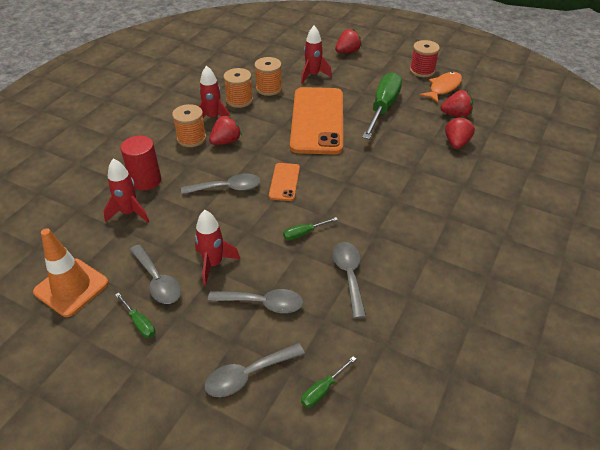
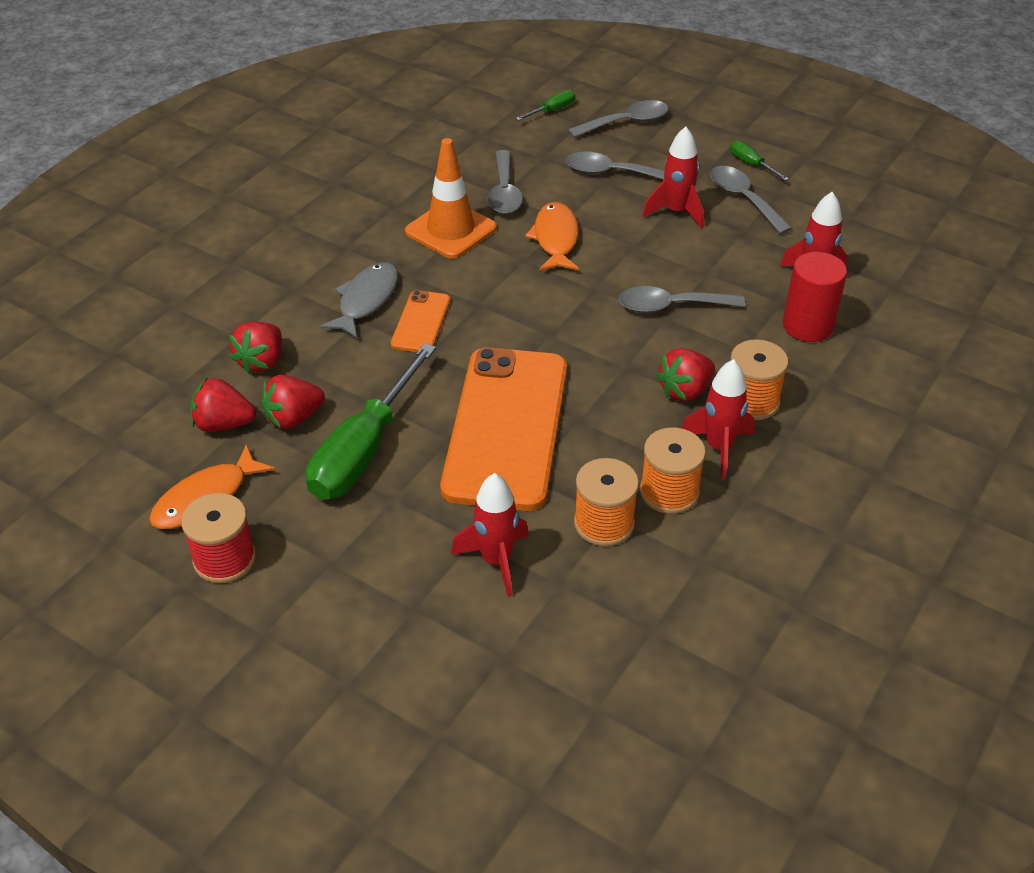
camera: 175 degrees left, 0 degrees up
orange traffic cone [33,228,109,317] -> orange traffic cone moved to [405,138,497,259]
orange phone [269,163,300,201] -> orange phone moved to [391,290,450,352]
green screwdriver [283,217,338,240] -> orange fish [525,202,579,271]
red strawberry [335,29,362,53] -> red strawberry moved to [261,375,325,429]
none -> grey fish [320,262,398,338]

